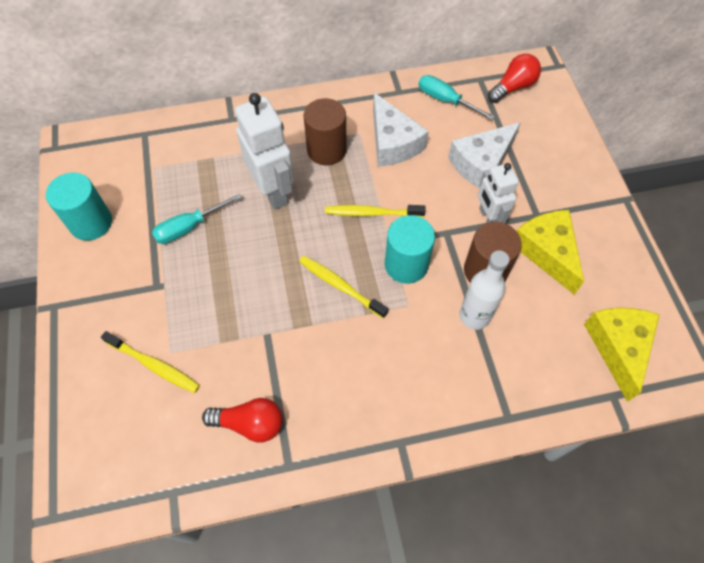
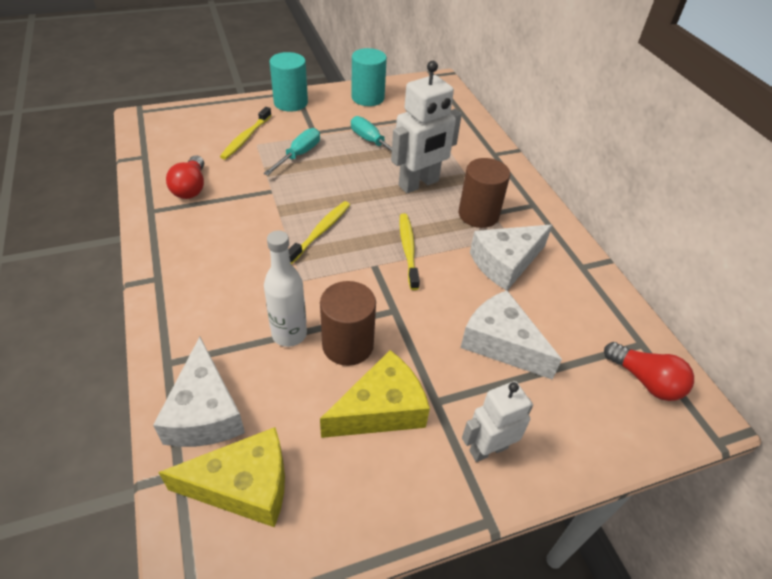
camera: 80 degrees right, 15 degrees down
turquoise cylinder [385,215,435,284] -> turquoise cylinder moved to [269,52,308,112]
turquoise screwdriver [419,75,495,120] -> turquoise screwdriver moved to [263,128,320,176]
white robot [478,163,519,223] -> white robot moved to [462,381,533,462]
none -> white cheese [153,337,245,447]

